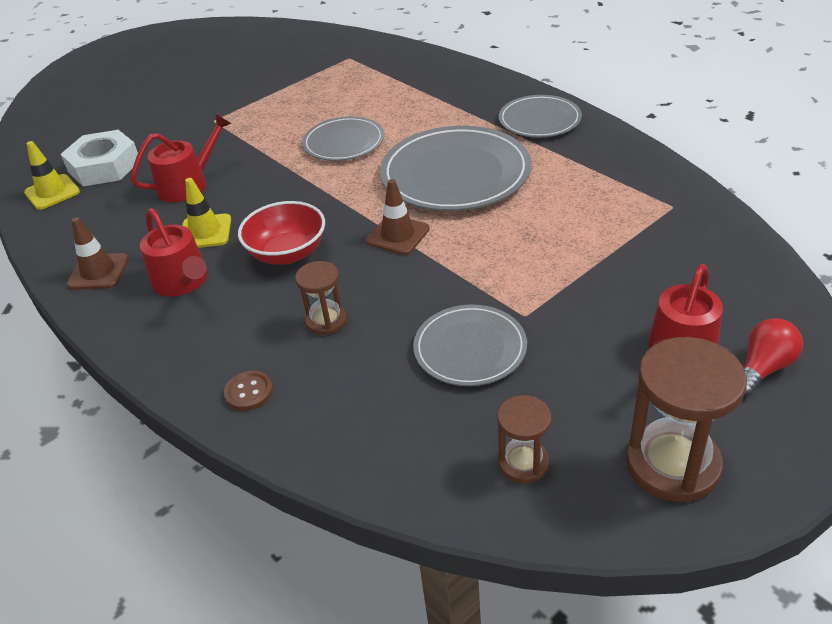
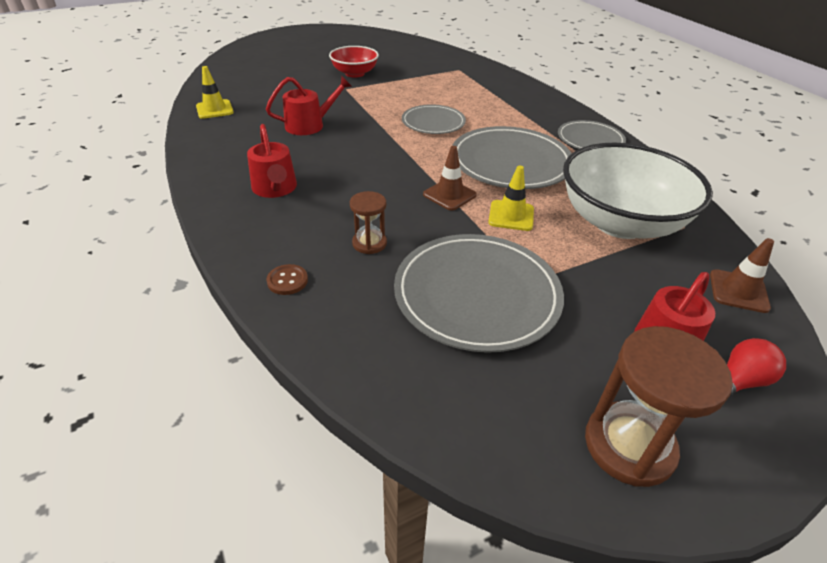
camera: 10 degrees right, 0 degrees up
white nut [61,130,138,186] -> none
brown traffic cone [66,217,129,290] -> brown traffic cone moved to [710,238,774,313]
yellow traffic cone [182,178,231,248] -> yellow traffic cone moved to [489,165,534,231]
red bowl [238,201,325,265] -> red bowl moved to [329,46,379,78]
grey plate [413,305,527,386] -> grey plate [394,234,564,353], size x1.70
brown hourglass [497,395,551,483] -> none
none -> white bowl [563,143,713,239]

